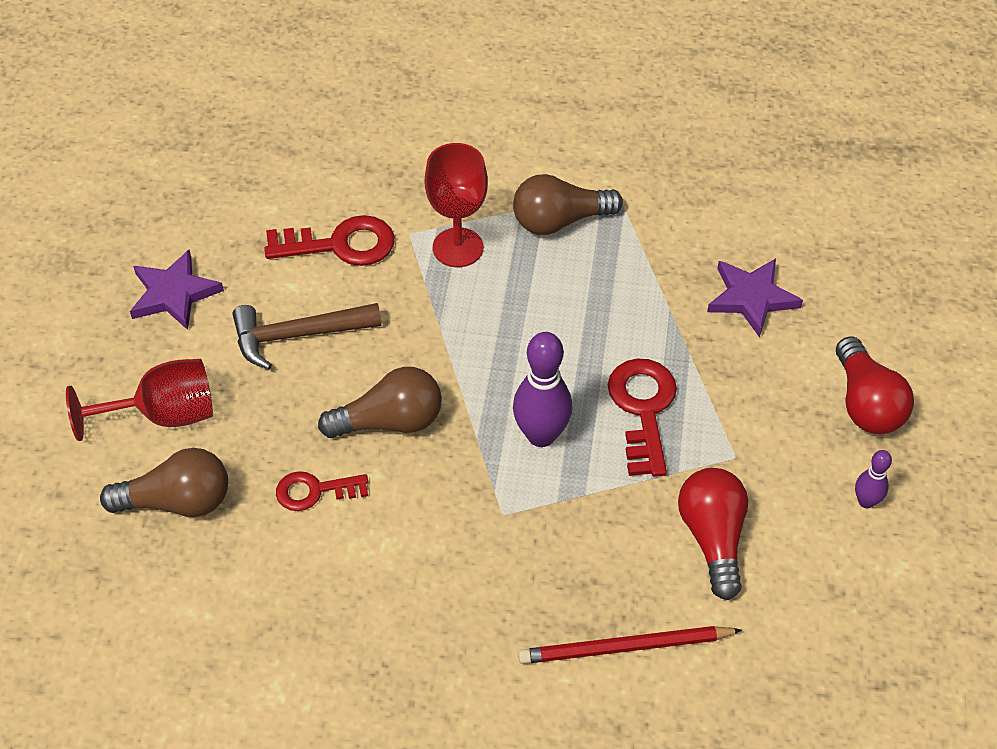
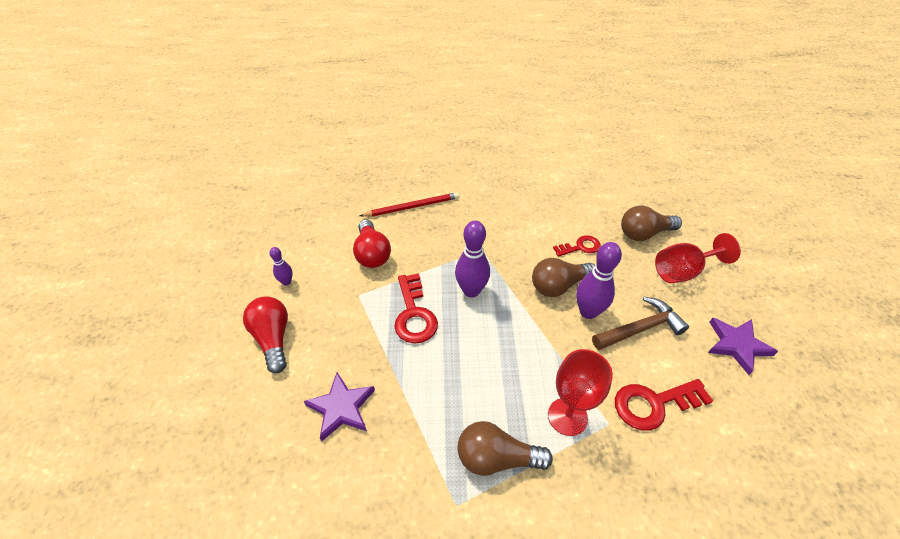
camera: 170 degrees right, 5 degrees down
brown light bulb [513,174,623,235] -> brown light bulb turned 150 degrees counterclockwise [458,421,553,476]
none -> purple bowling pin [576,242,622,319]

